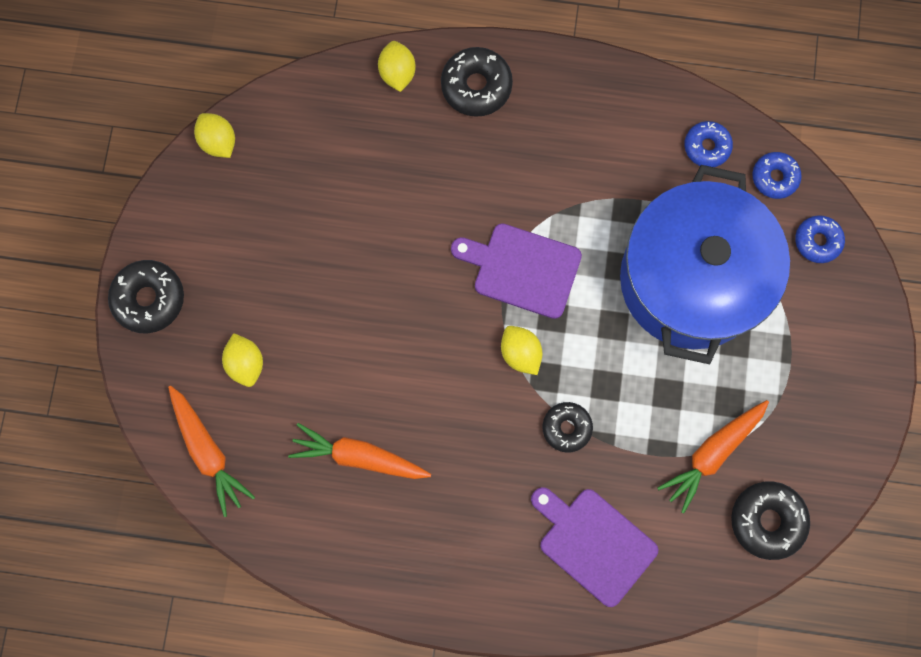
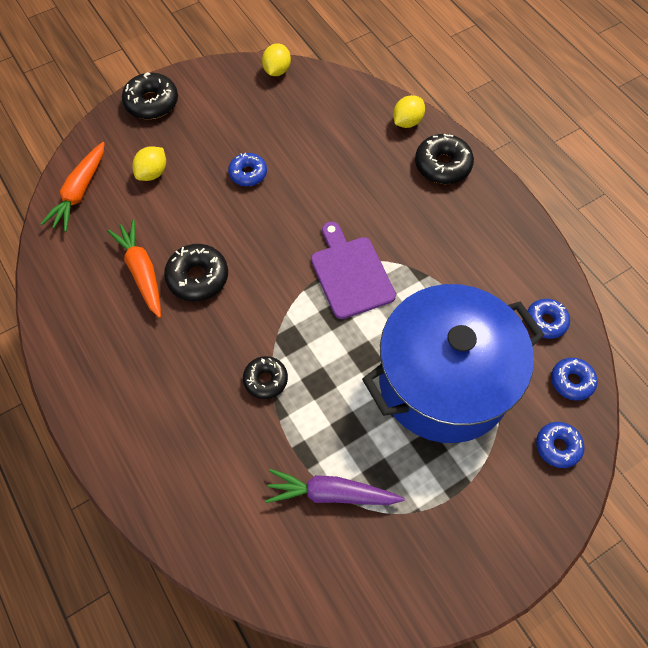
camera: 50 degrees right, 15 degrees down
yellow lemon [501,326,543,375] -> none
purple cutting board [531,487,658,607] -> none
orange carrot [657,400,769,514] -> purple carrot [266,469,404,505]
black donut [731,481,810,560] -> black donut moved to [164,244,228,301]
none -> blue donut [228,152,267,186]

